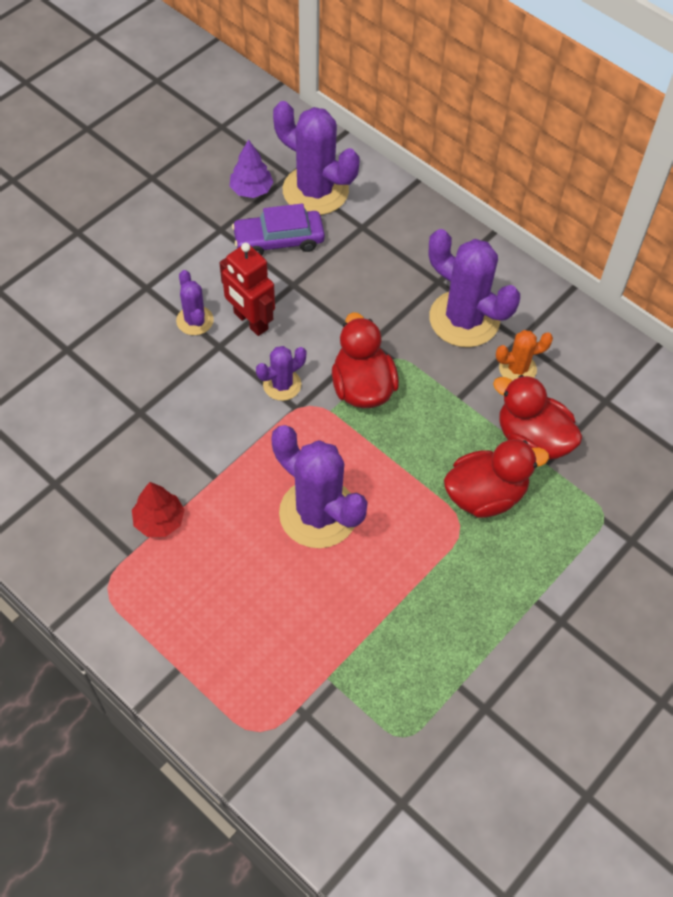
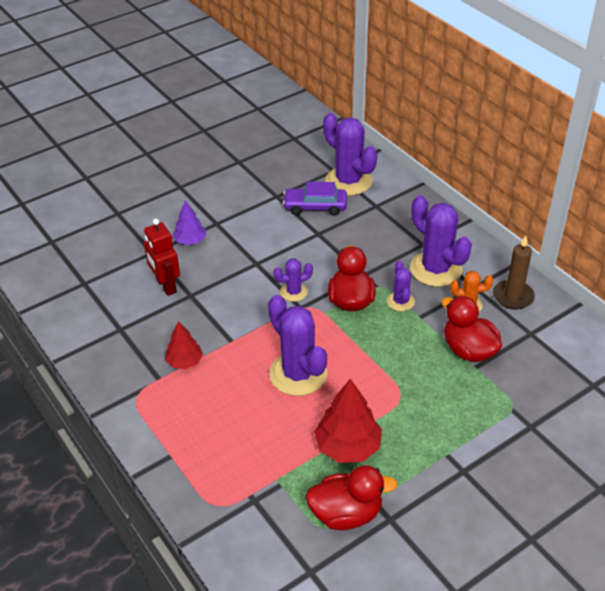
camera: 15 degrees right, 15 degrees down
purple cactus [176,270,214,335] -> purple cactus moved to [387,261,415,311]
red robot [220,243,275,336] -> red robot moved to [144,219,180,296]
purple tree [230,140,273,198] -> purple tree moved to [173,201,206,245]
red duck [444,439,549,518] -> red duck moved to [305,465,398,530]
none -> red tree [314,379,382,463]
none -> brown candle [493,236,535,310]

